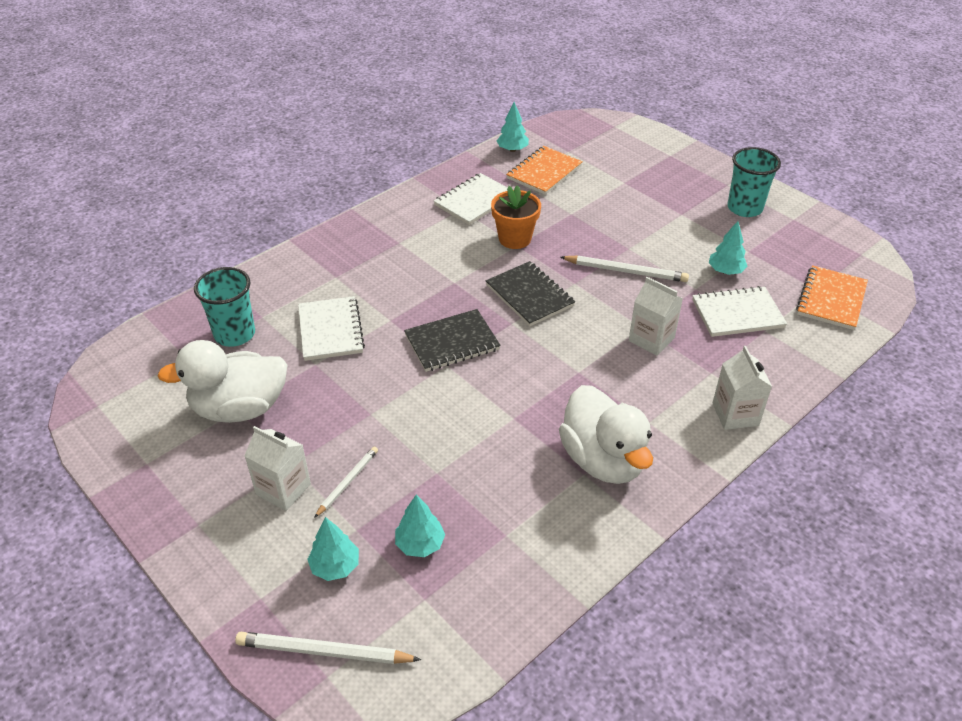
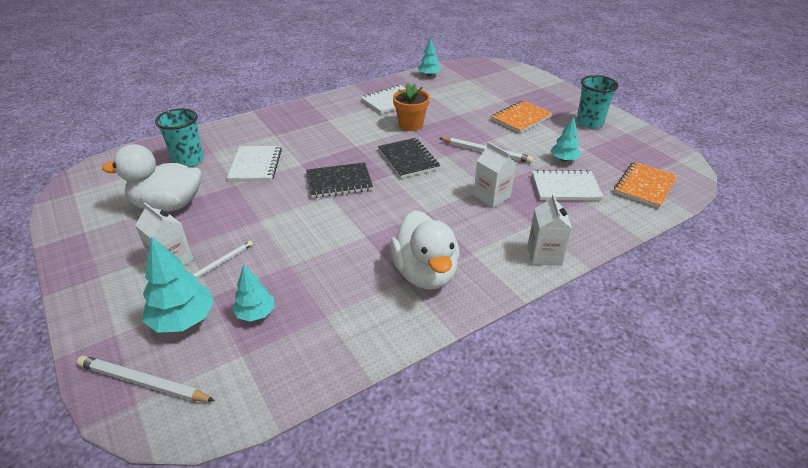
camera: 10 degrees right, 5 degrees down
turquoise tree [307,517,359,581] -> turquoise tree [142,236,214,333], size x1.60
orange notebook [506,146,583,195] -> orange notebook moved to [491,100,553,133]

